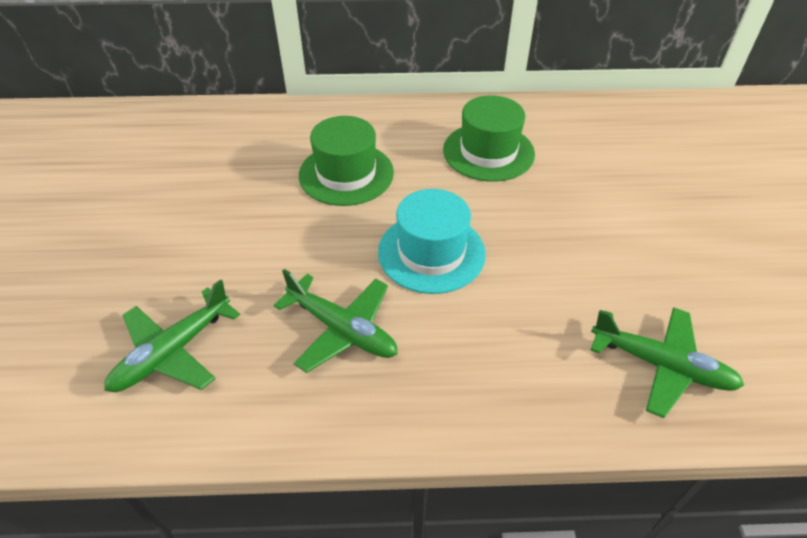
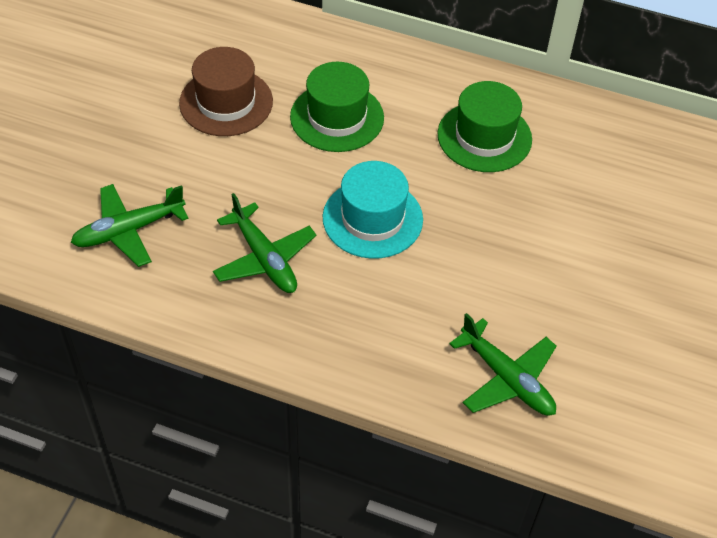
camera: 20 degrees right, 5 degrees up
none -> brown hat [179,47,273,136]

